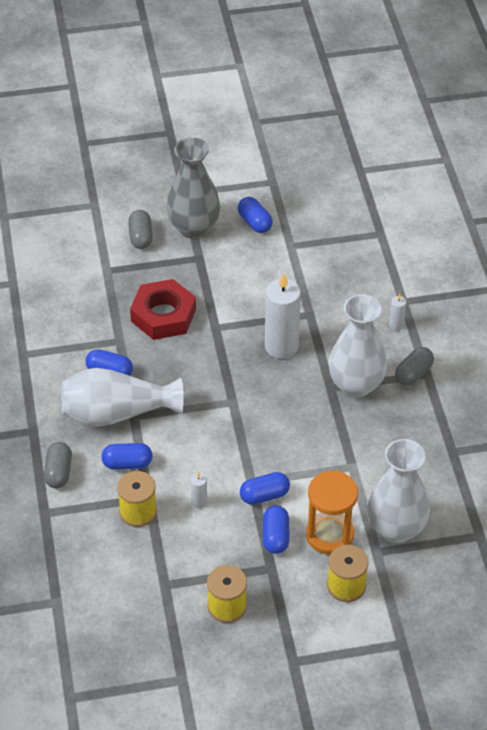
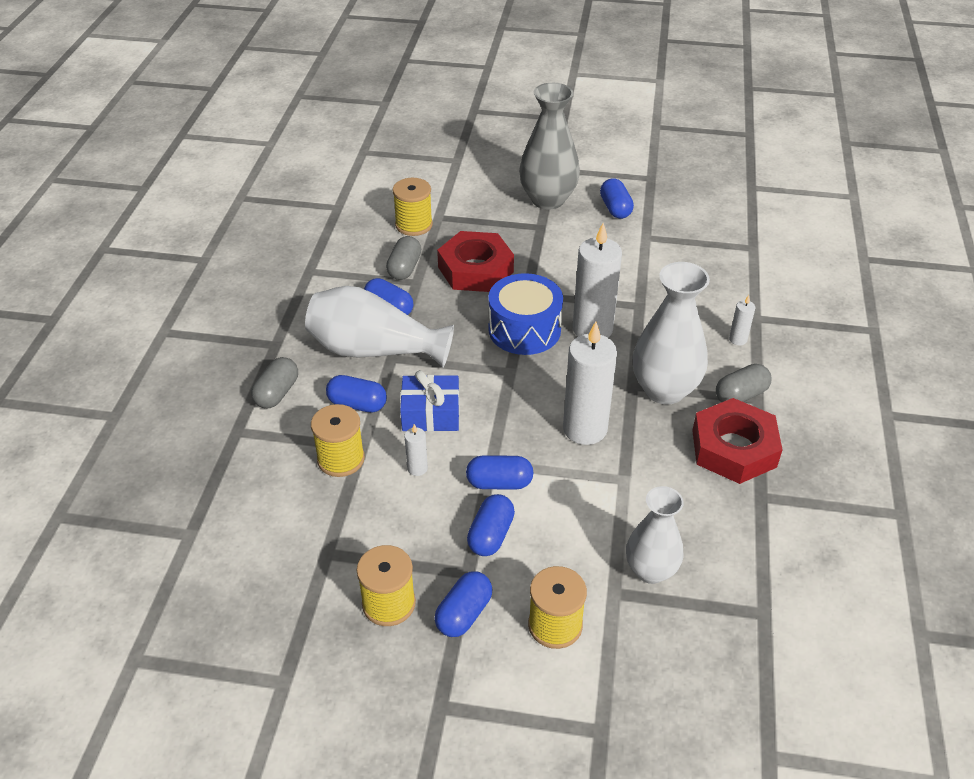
camera: 20 degrees right, 5 degrees down
grey capsule [128,210,153,249] -> grey capsule moved to [386,236,421,280]
orange hourglass [306,470,358,555] -> none
white vase [367,439,430,543] -> white vase [626,486,684,584], size x0.66
none -> yellow spool [393,178,433,236]
none -> blue gift [400,370,460,432]
none -> blue capsule [435,571,492,637]
none -> blue drum [488,273,563,355]
none -> white candle [563,322,617,445]
none -> red nut [692,398,783,484]

